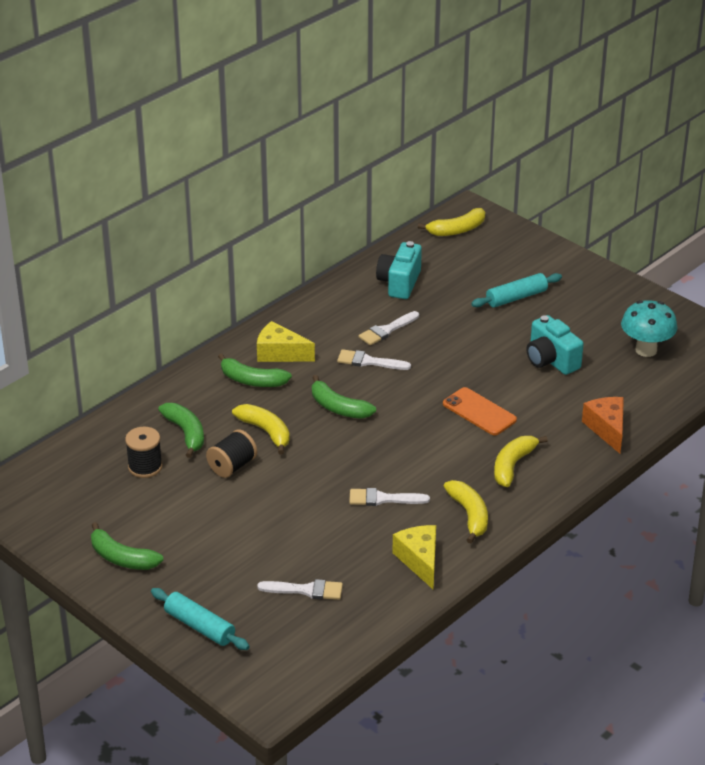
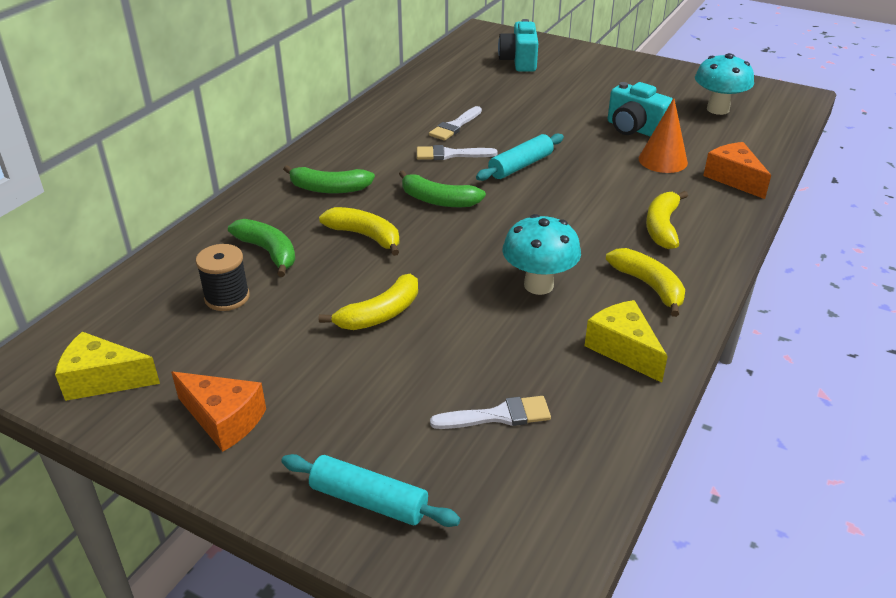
camera: 15 degrees left, 0 degrees up
green banana [91,522,163,570] -> orange cheese [171,371,266,452]
black spool [206,429,257,478] -> none
yellow cheese [257,321,315,362] -> yellow cheese moved to [55,332,160,401]
white brush [349,488,430,506] -> turquoise mushroom [502,214,581,295]
turquoise camera [376,241,422,299] -> turquoise camera moved to [498,19,538,72]
yellow banana [418,208,485,236] -> yellow banana moved to [319,274,418,330]
orange phone [443,387,517,435] -> none
turquoise rolling pin [471,273,562,307] -> turquoise rolling pin moved to [476,133,564,181]
none -> orange cone [639,98,688,173]

